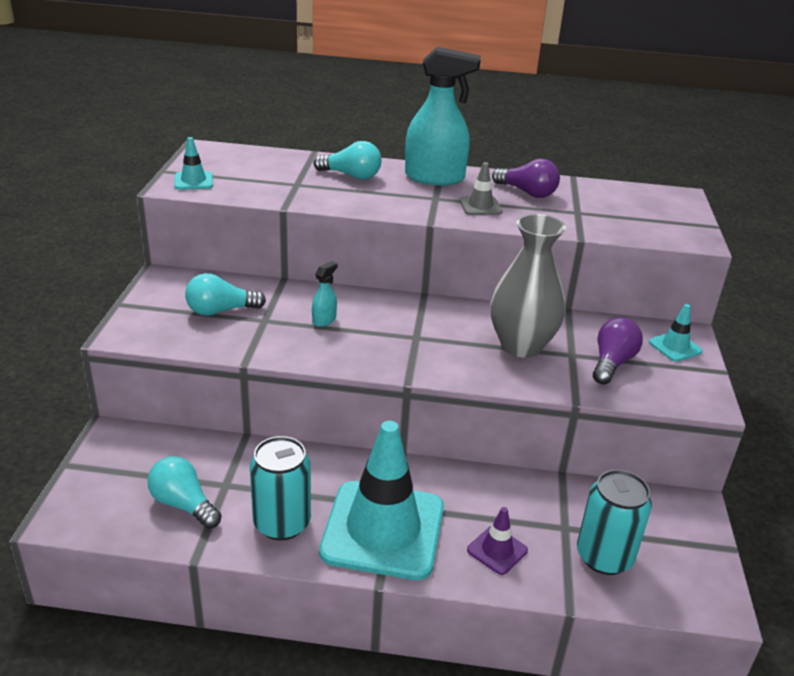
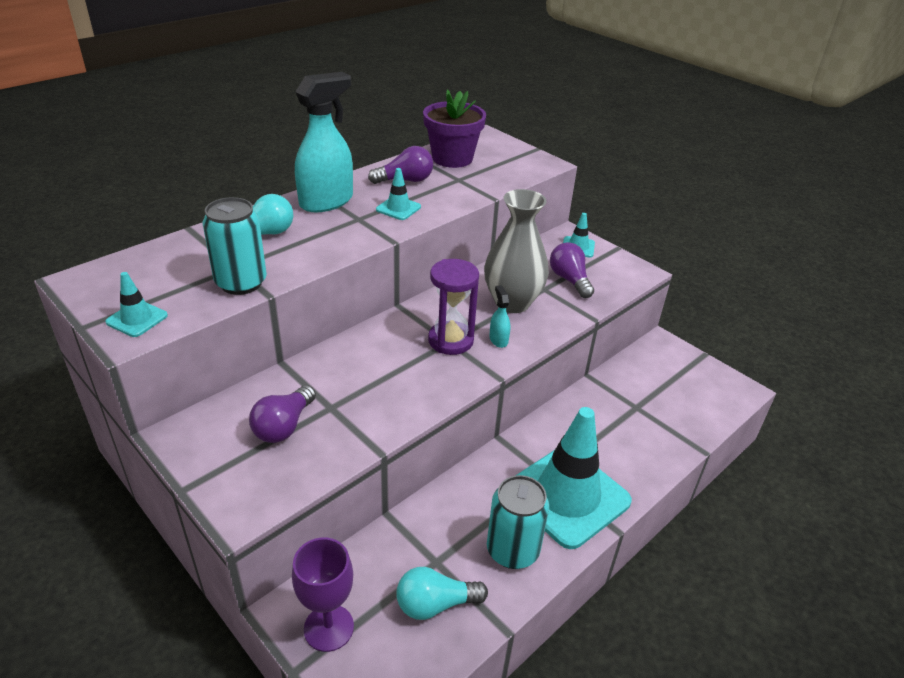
camera: 50 degrees left, 5 degrees up
turquoise light bulb [185,273,266,316] -> purple light bulb [249,385,316,443]
turquoise spray bottle [312,261,338,327] -> turquoise spray bottle moved to [489,285,510,348]
grey traffic cone [459,162,503,215] -> turquoise traffic cone [376,168,421,220]
purple traffic cone [467,507,528,575] -> none
turquoise can [577,470,652,575] -> turquoise can moved to [203,197,267,295]
none -> purple goblet [292,537,354,652]
none -> purple flower pot [423,89,486,168]
none -> purple hourglass [428,259,479,355]

